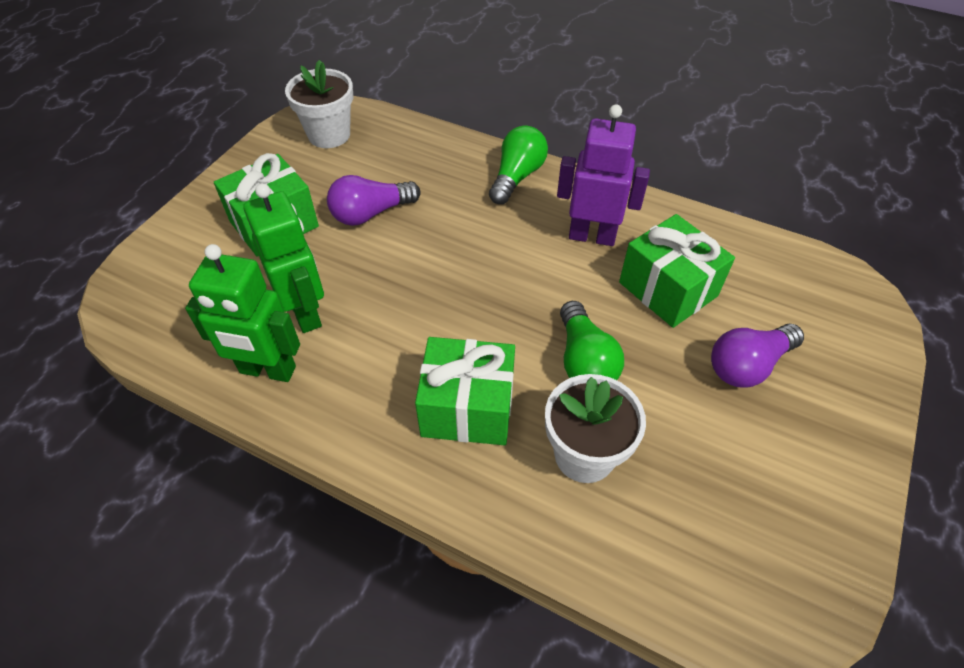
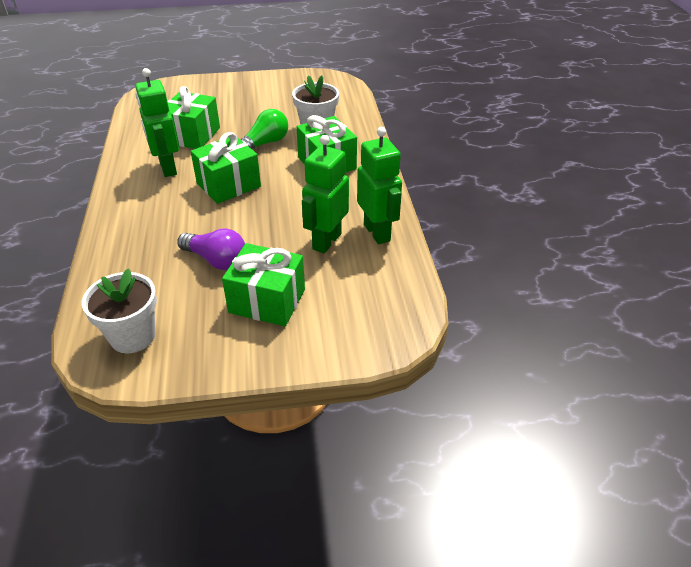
camera: 125 degrees left, 10 degrees down
green light bulb [489,126,548,204] -> none
purple robot [557,104,650,246] -> green robot [135,68,179,177]
purple light bulb [711,323,804,388] -> none
none -> green gift [191,132,261,204]

